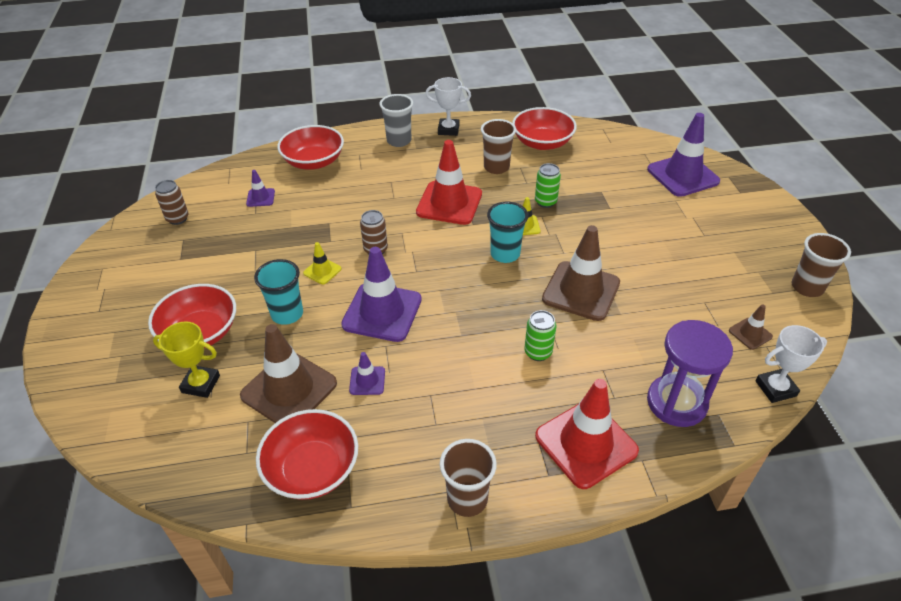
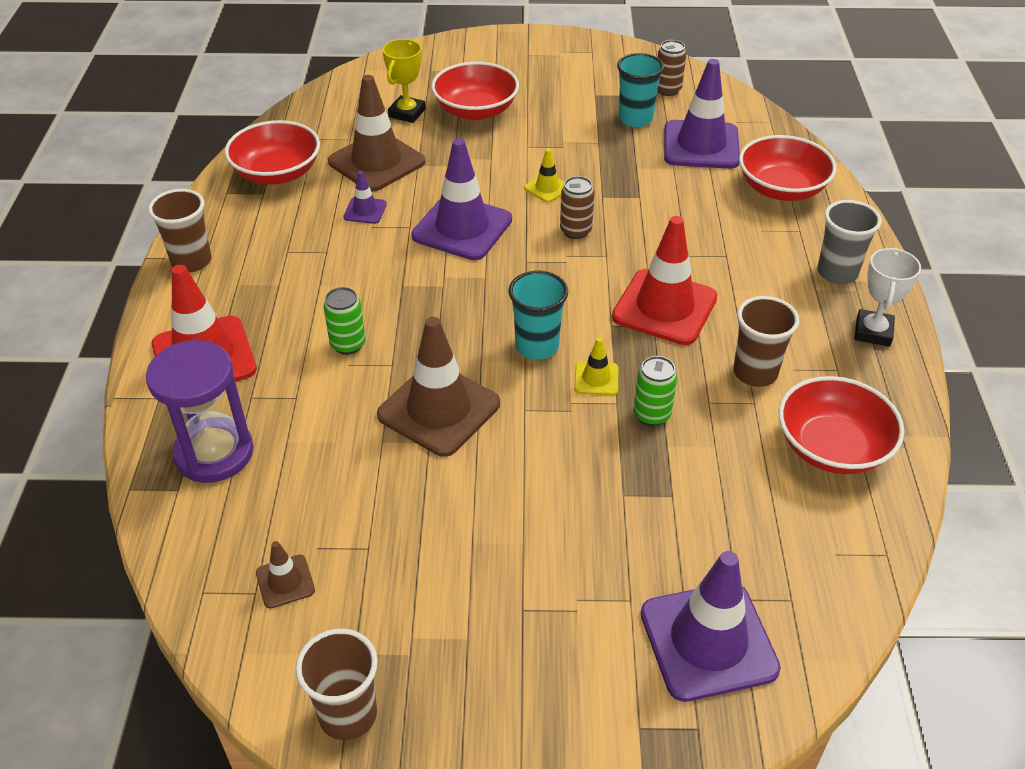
camera: 100 degrees right, 0 degrees up
purple traffic cone [246,170,275,207] -> purple traffic cone [664,59,740,169], size x2.15
turquoise cup [254,259,303,325] -> turquoise cup moved to [617,53,664,127]
white trophy [755,325,827,403] -> none

